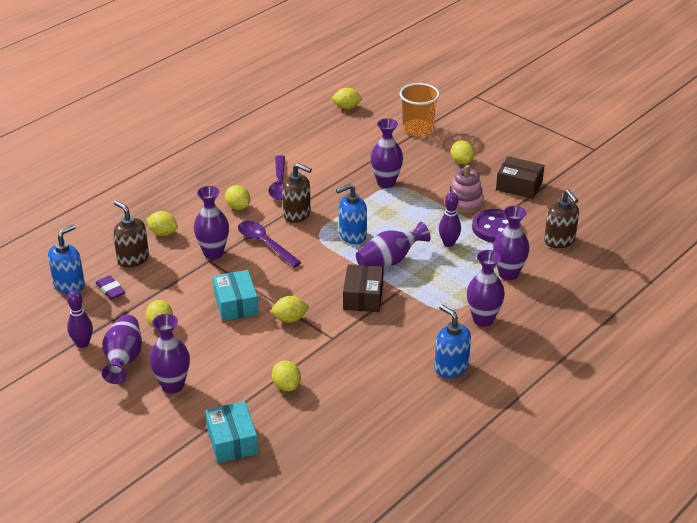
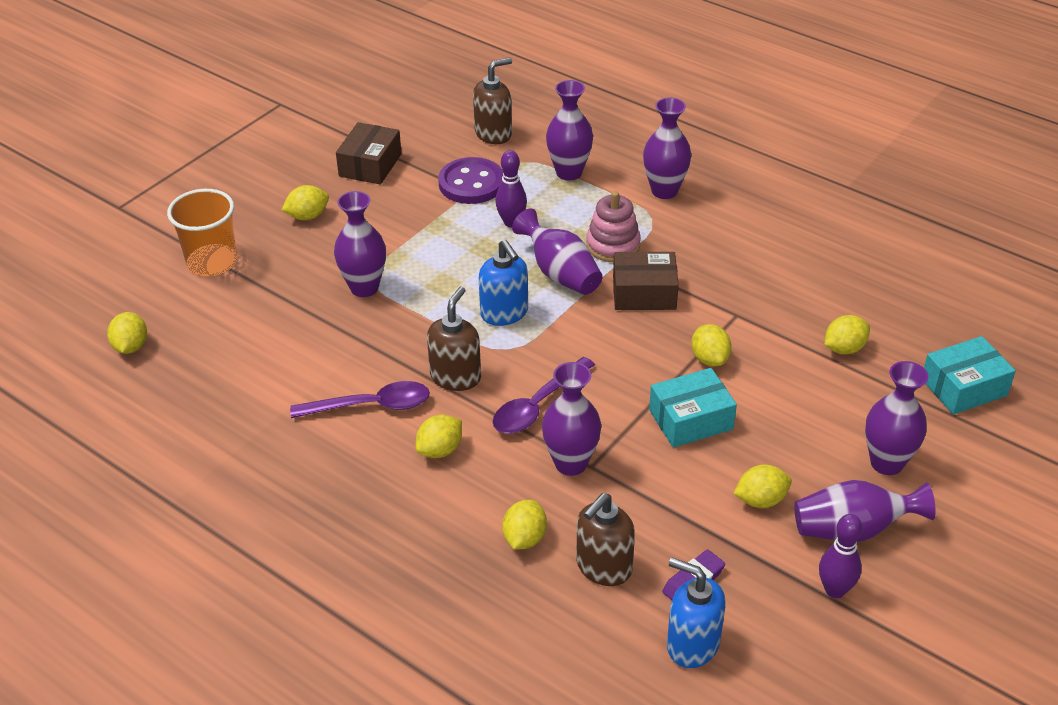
camera: 95 degrees left, 5 degrees up
blue soap dispenser [434,305,471,378] -> none
pink stacking toy [448,165,484,213] -> pink stacking toy moved to [586,191,641,262]

